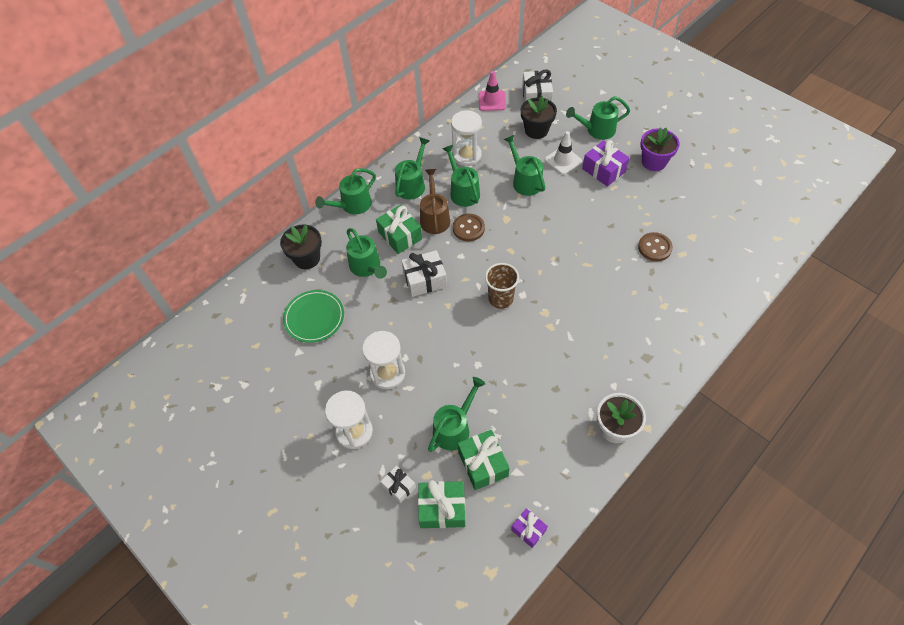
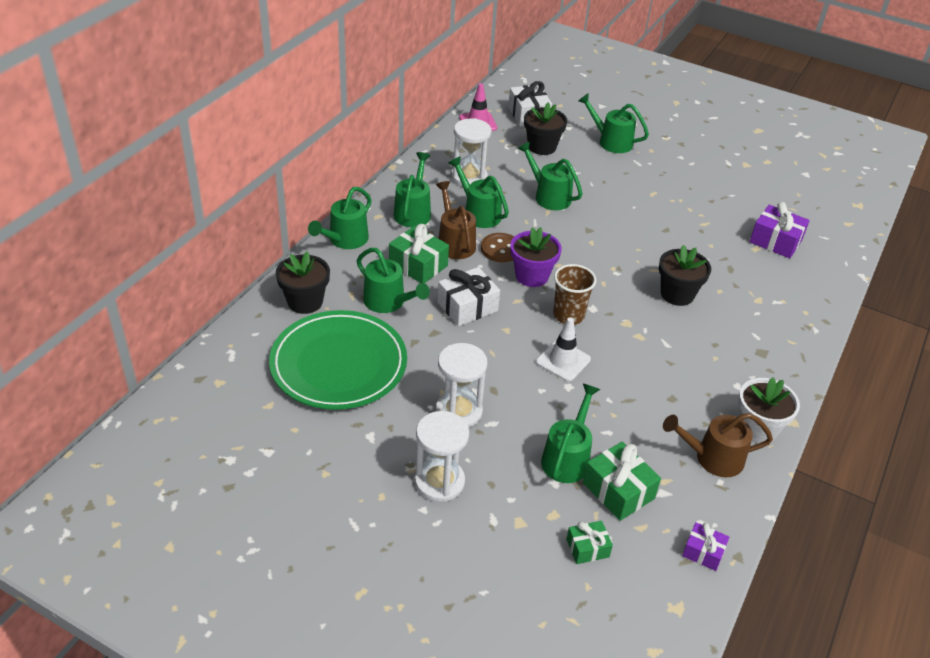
camera: 20 degrees left, 15 degrees down
green plate [283,290,344,343] -> green plate [269,310,407,410], size x1.67
white gift [381,466,416,503] -> none
green gift [418,480,465,528] -> green gift [566,521,613,564], size x0.60
white traffic cone [545,131,582,175] -> white traffic cone moved to [536,317,591,381]
green watering can [566,96,630,140] -> green watering can turned 60 degrees clockwise [578,94,649,153]
purple gift [582,140,629,187] -> purple gift moved to [750,202,810,258]
brown button [638,232,673,262] -> none
purple flower pot [640,127,680,171] -> purple flower pot moved to [510,227,562,287]
none -> black flower pot [659,245,711,306]
none -> brown watering can [663,413,773,477]

